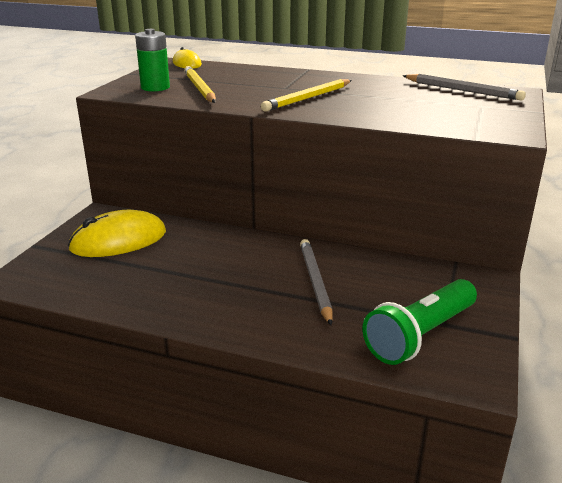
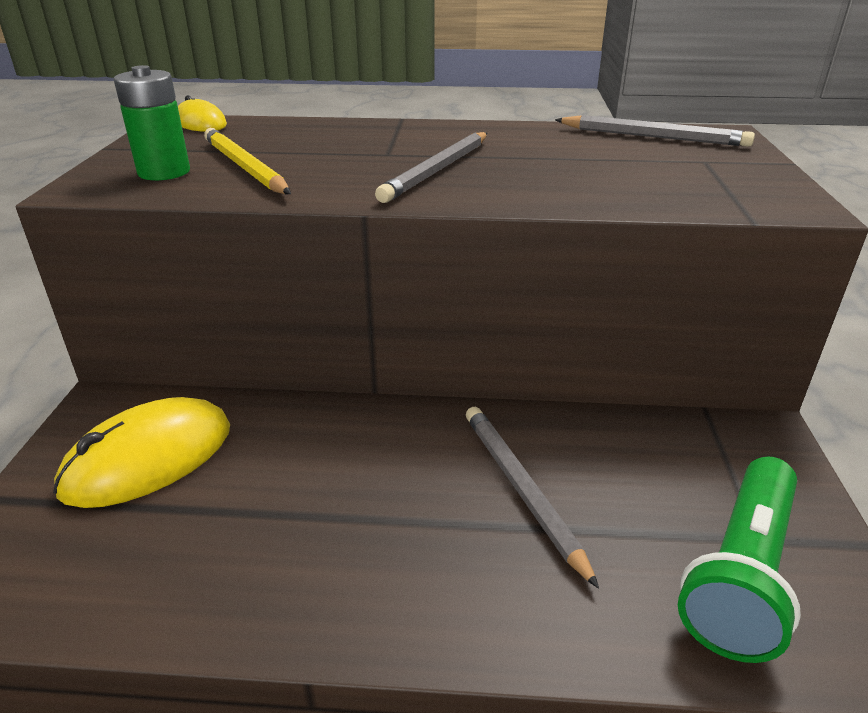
camera: 15 degrees left, 5 degrees up
yellow pencil [261,79,352,112] -> grey pencil [375,132,487,203]

